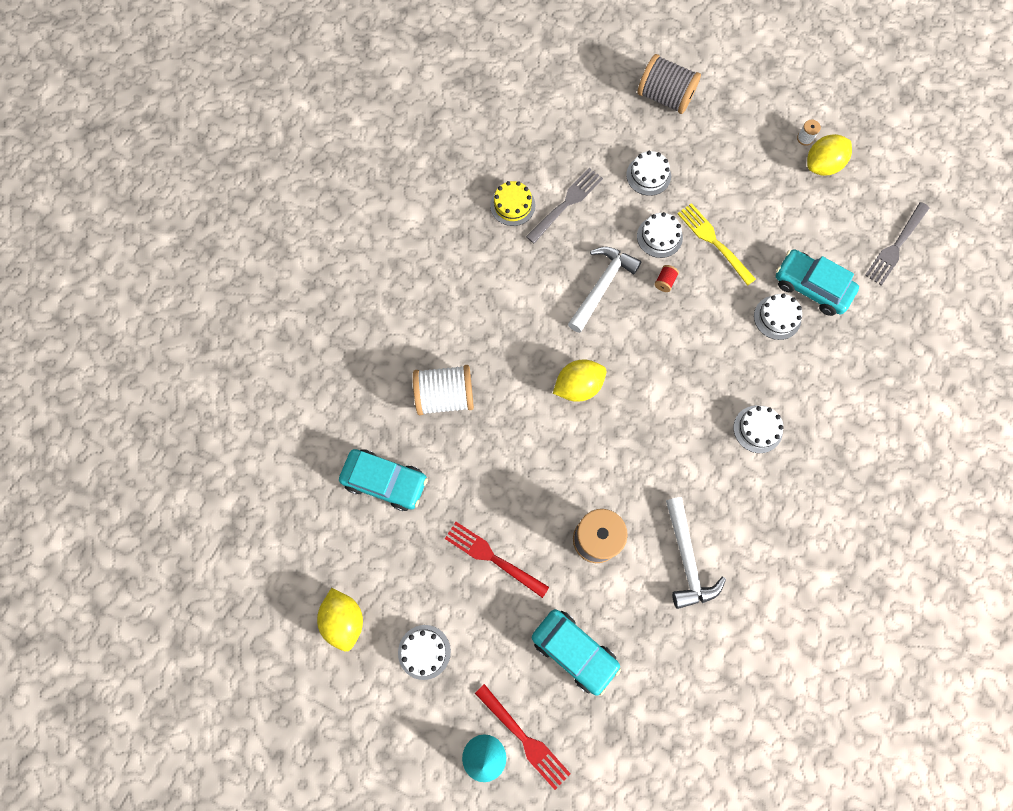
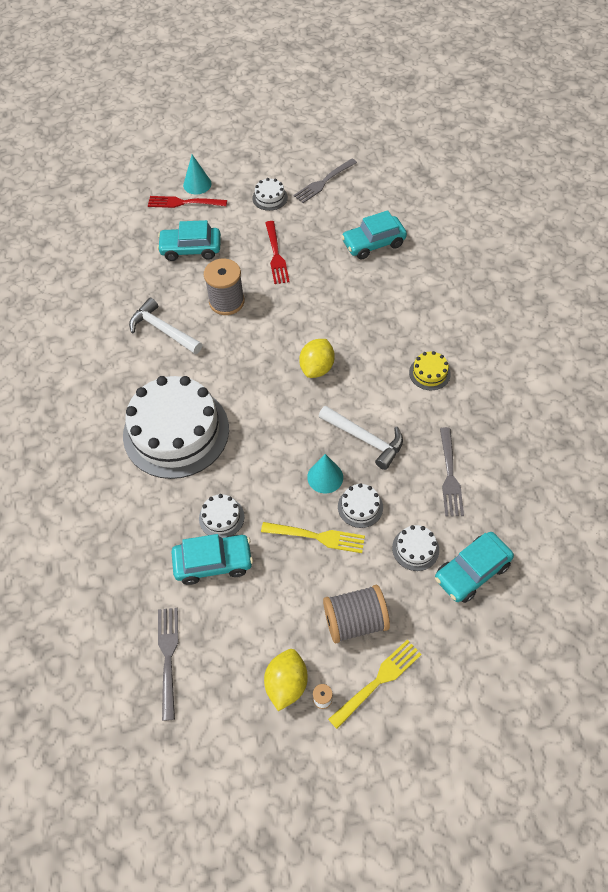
camera: 140 degrees right, 15 degrees down
yellow lemon [317,588,363,651] -> grey fork [293,159,357,203]
white spool [413,365,474,415] -> none
red fork [445,522,549,598] -> red fork turned 90 degrees clockwise [265,221,290,284]
yellow cake [490,181,535,226] -> yellow cake moved to [409,351,451,390]
white hammer [568,247,642,333] -> white hammer turned 45 degrees counterclockwise [318,405,403,470]
grey spool [637,54,701,114] -> grey spool moved to [323,585,390,643]
red spool [654,265,679,292] -> turquoise cone [307,454,343,493]
white cake [734,406,784,453] -> white cake [123,376,229,479], size x2.48
none -> yellow fork [328,640,422,729]
none -> turquoise car [435,532,514,603]

